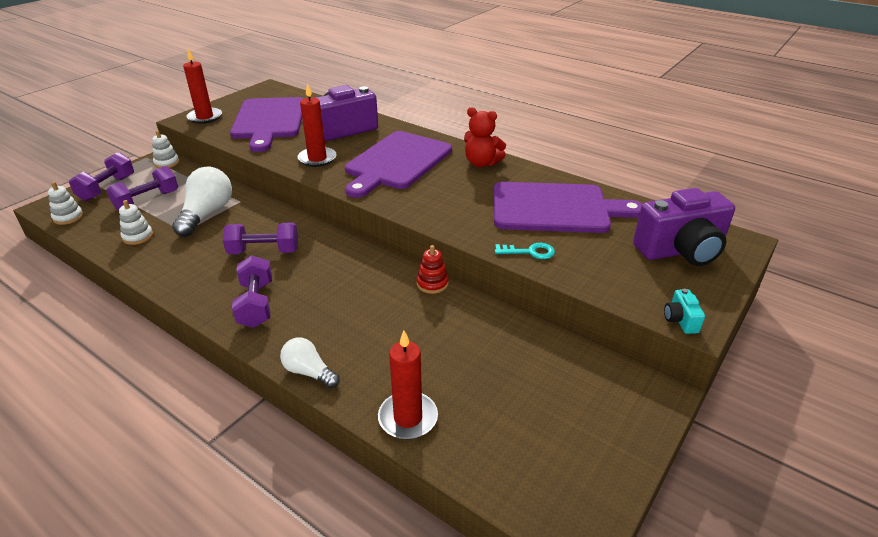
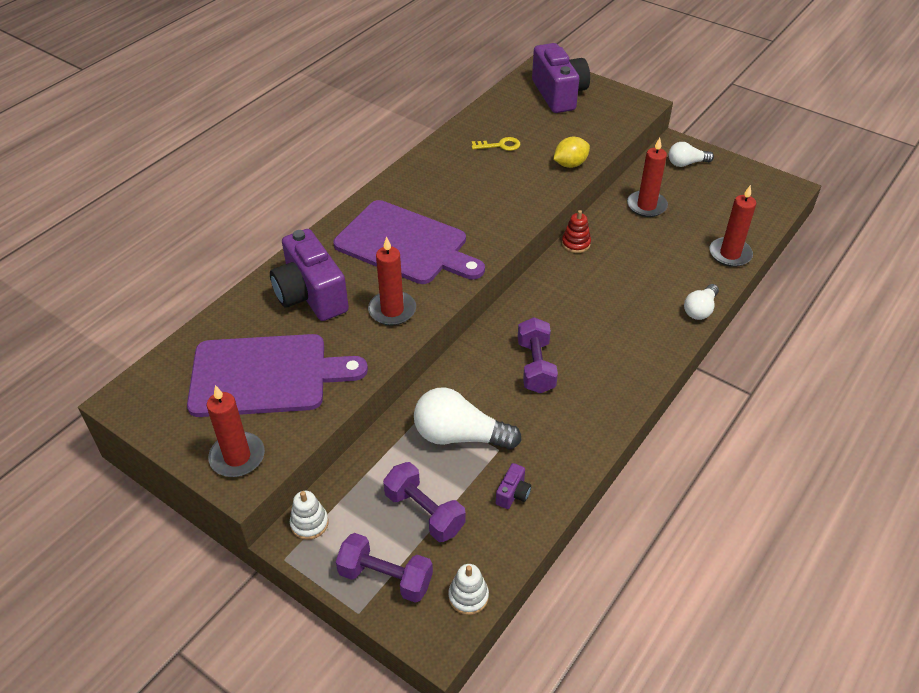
camera: 90 degrees left, 10 degrees up
white stacking toy [119,200,153,245] -> purple camera [496,463,531,509]
purple dumbbell [232,255,272,328] -> none
red teddy bear [464,107,506,167] -> none
purple cutting board [494,182,642,233] -> yellow key [472,137,520,151]
turquoise key [495,243,555,259] -> yellow lemon [553,137,590,168]
turquoise camera [664,289,705,334] -> none
none -> red candle [627,138,668,217]
none -> white light bulb [669,142,714,167]

